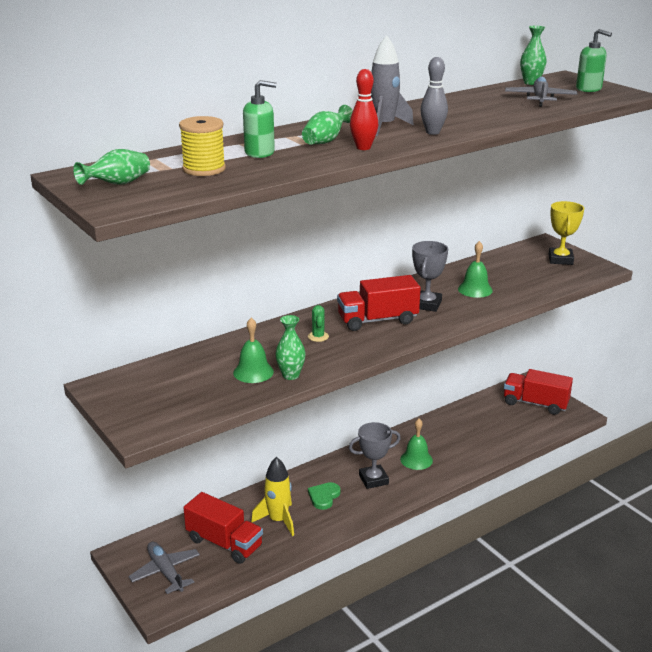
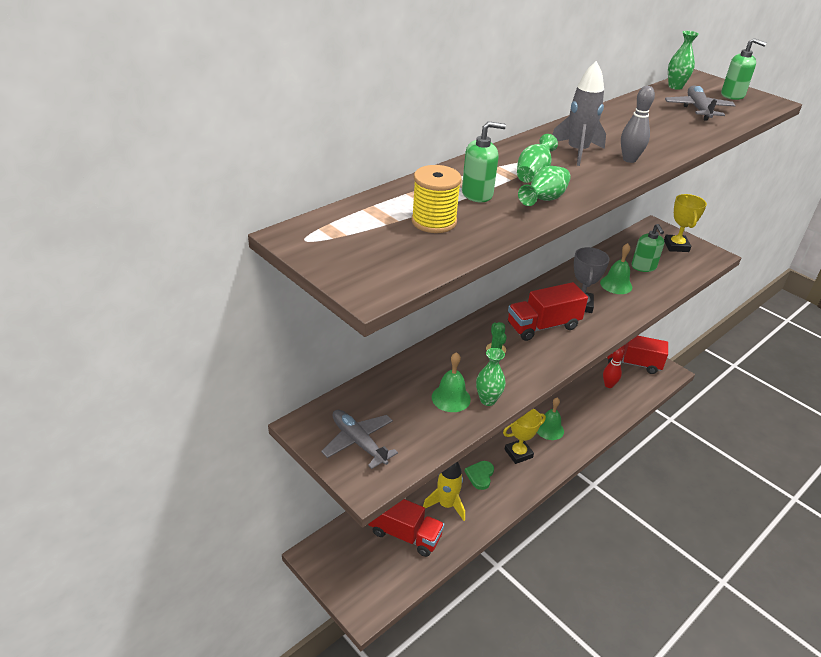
camera: 10 degrees left, 10 degrees up
green vase [73,149,150,185] -> green vase moved to [518,166,571,206]
grey plane [128,542,200,594] -> grey plane moved to [321,410,398,469]
grey trophy [349,422,401,489] -> yellow trophy [503,409,546,464]
red bowling pin [350,69,378,150] -> red bowling pin moved to [603,348,624,388]
none -> green soap dispenser [632,224,664,272]

